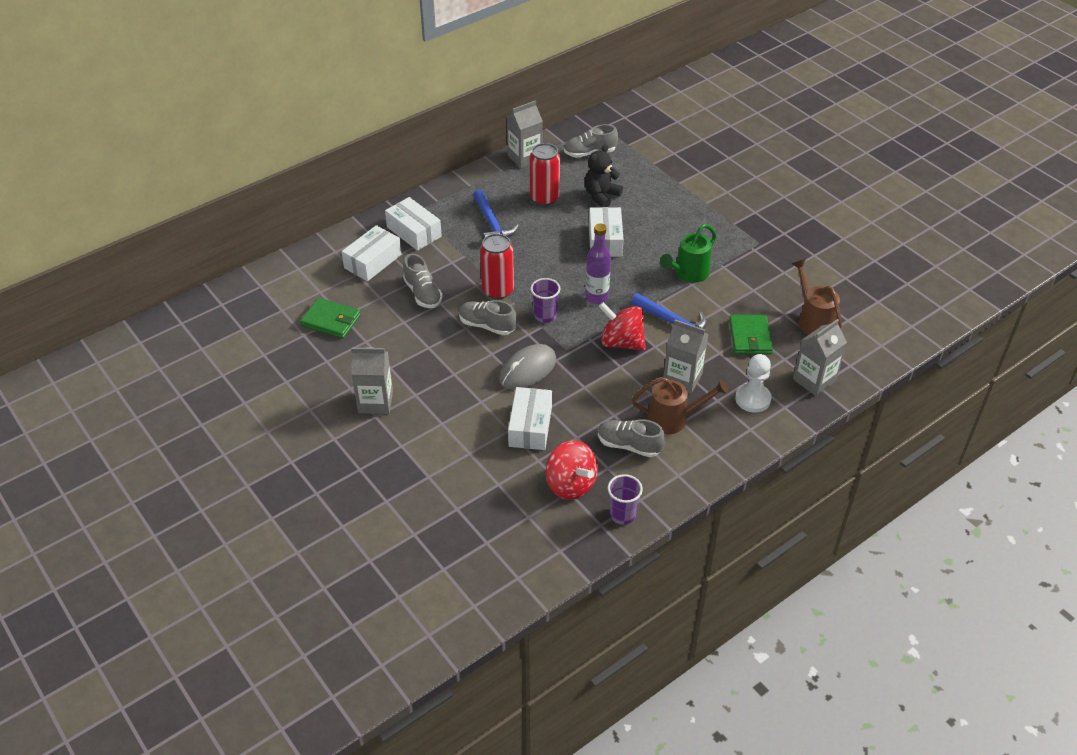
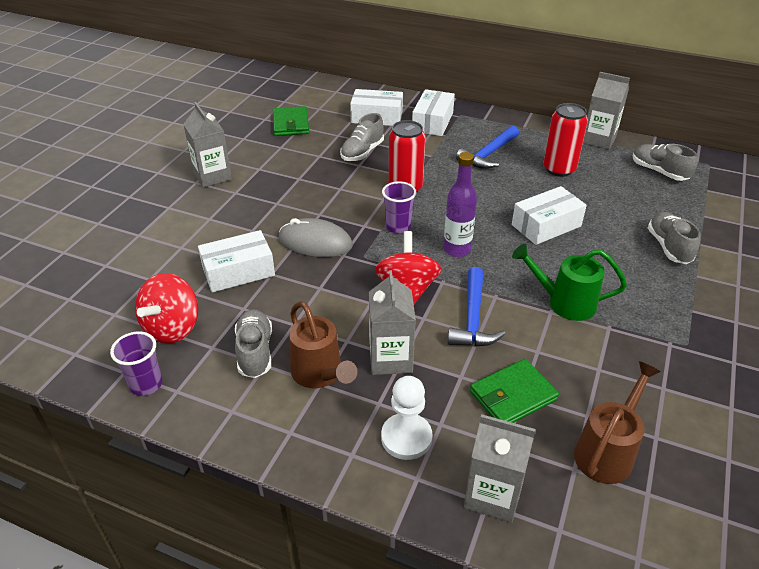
camera: 60 degrees right, 5 degrees down
grey shoe [459,300,517,335] -> grey shoe moved to [648,212,701,264]
black teddy bear [584,144,623,207] -> none

